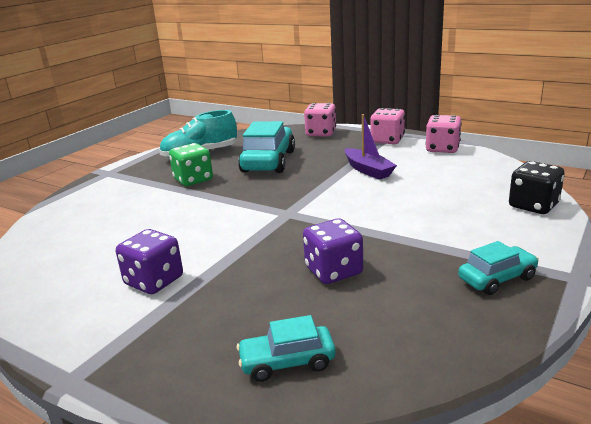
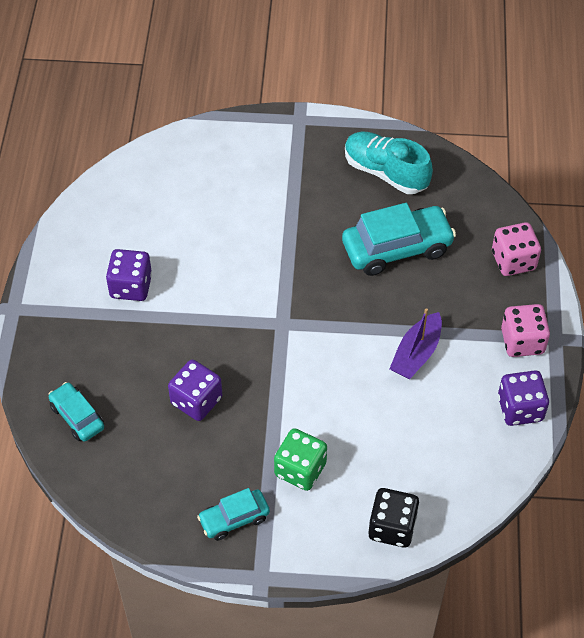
camera: 60 degrees right, 30 degrees up
green dice [169,143,213,186] -> green dice moved to [274,428,327,491]
pink dice [425,115,462,153] -> purple dice [498,370,549,426]
turquoise car [458,241,539,295] -> turquoise car turned 120 degrees clockwise [197,488,270,541]

